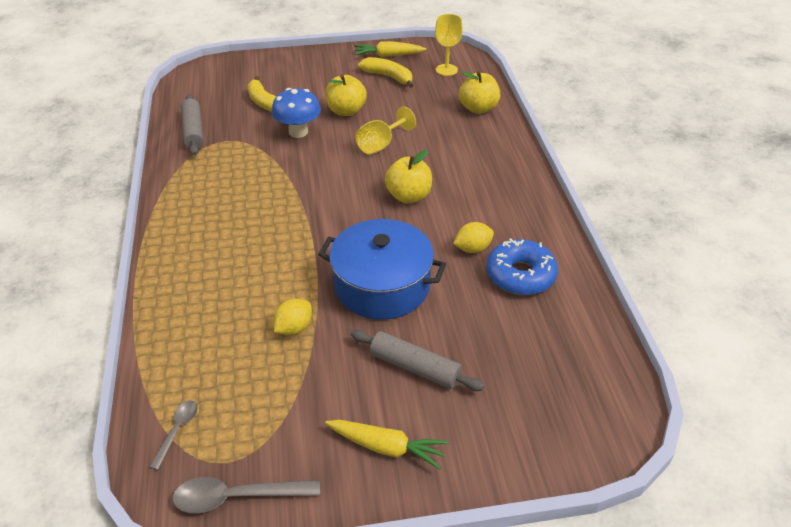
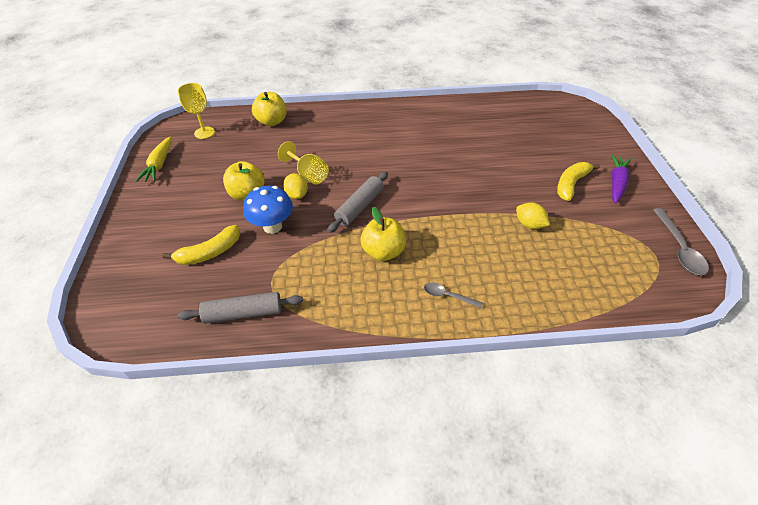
camera: 85 degrees left, 5 degrees up
grey spoon [150,401,198,470] -> grey spoon moved to [424,283,483,308]
blue pot [318,219,446,320] -> none
yellow carrot [325,420,449,470] -> purple carrot [611,154,631,203]
grey rolling pin [351,330,484,391] -> grey rolling pin moved to [328,172,388,233]
yellow banana [358,57,414,88] -> yellow banana moved to [557,162,600,201]
yellow apple [385,150,432,203] -> yellow apple moved to [360,207,406,261]
yellow lemon [453,222,494,253] -> yellow lemon moved to [283,173,308,199]
blue donut [486,238,558,295] -> none

